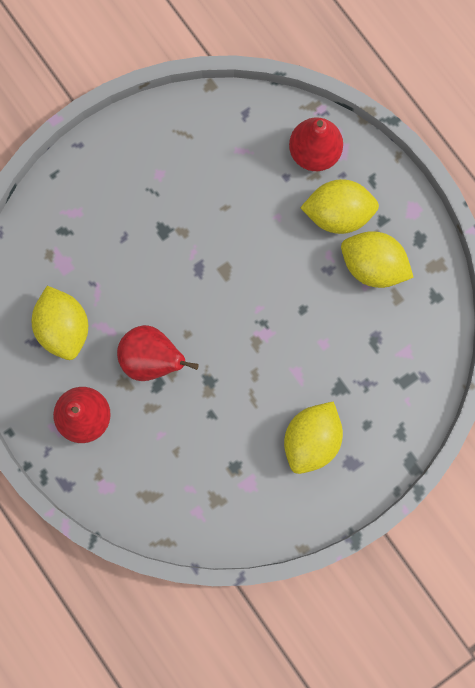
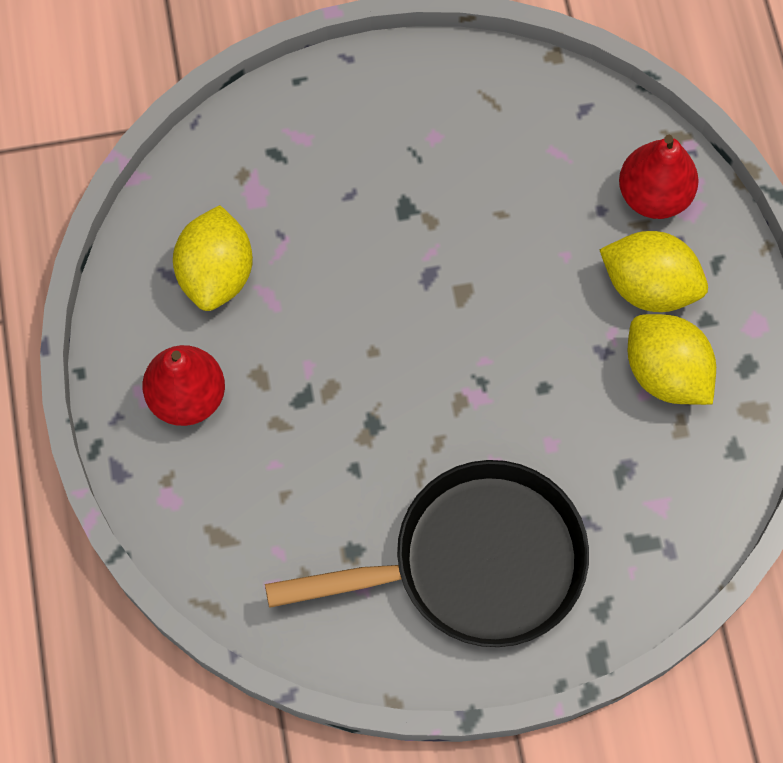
camera: 25 degrees right, 10 degrees down
red pear [117,325,199,381] -> none
yellow lemon [284,401,343,474] -> black pan [265,460,589,647]

